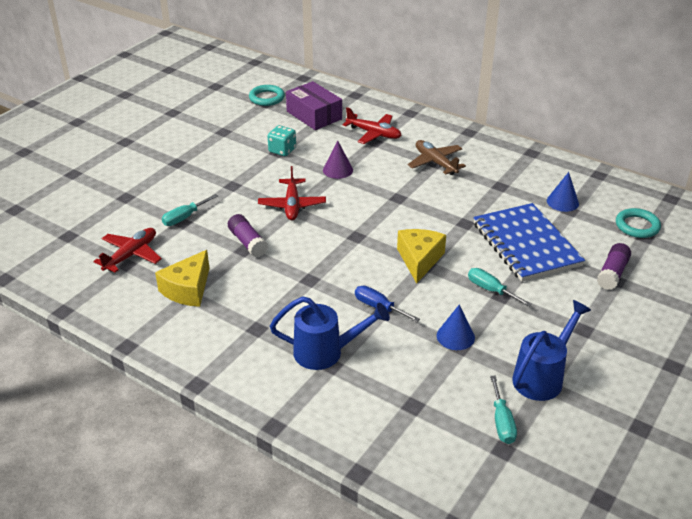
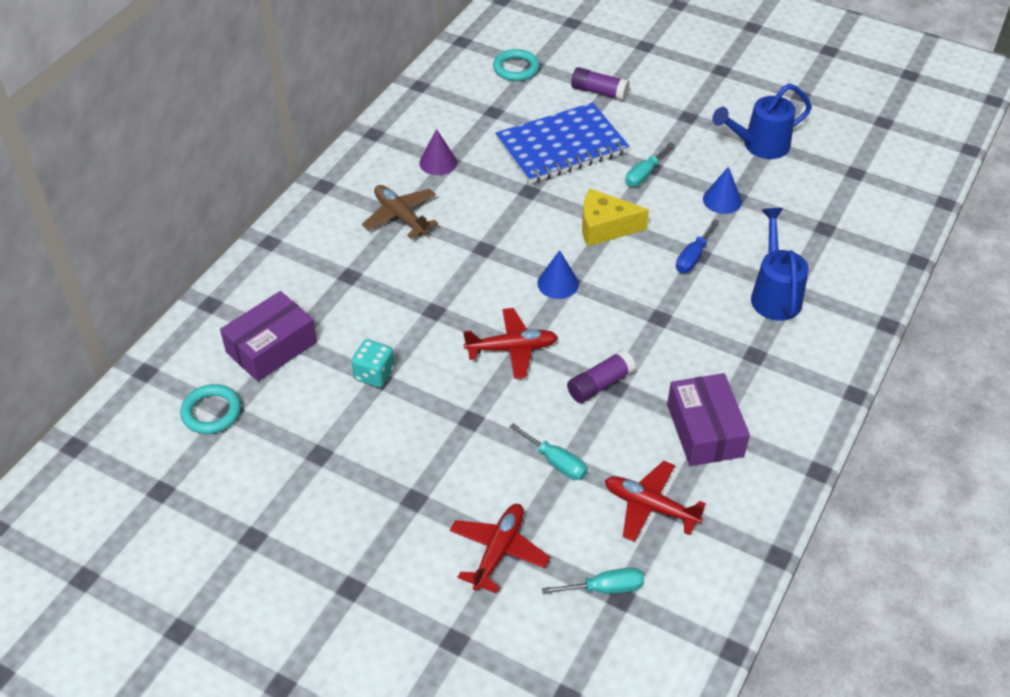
camera: 95 degrees left, 10 degrees up
yellow cheese [155,250,209,307] -> purple box [667,373,750,466]
purple cone [323,141,353,179] -> purple cone moved to [419,129,457,175]
red plane [343,107,402,144] -> red plane moved to [450,504,550,593]
brown plane [408,140,466,175] -> brown plane turned 90 degrees clockwise [362,185,438,239]
turquoise screwdriver [490,376,517,444] -> turquoise screwdriver moved to [542,567,644,594]
blue watering can [512,300,591,401] -> blue watering can turned 60 degrees counterclockwise [712,83,812,159]
blue cone [547,172,579,212] -> blue cone moved to [537,250,579,299]

